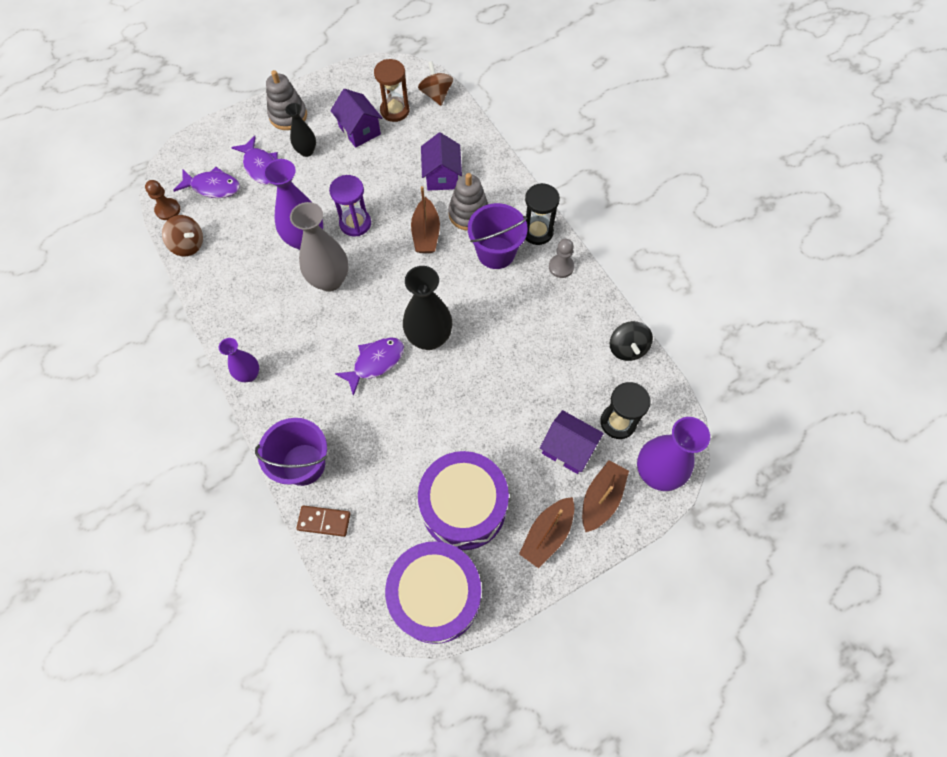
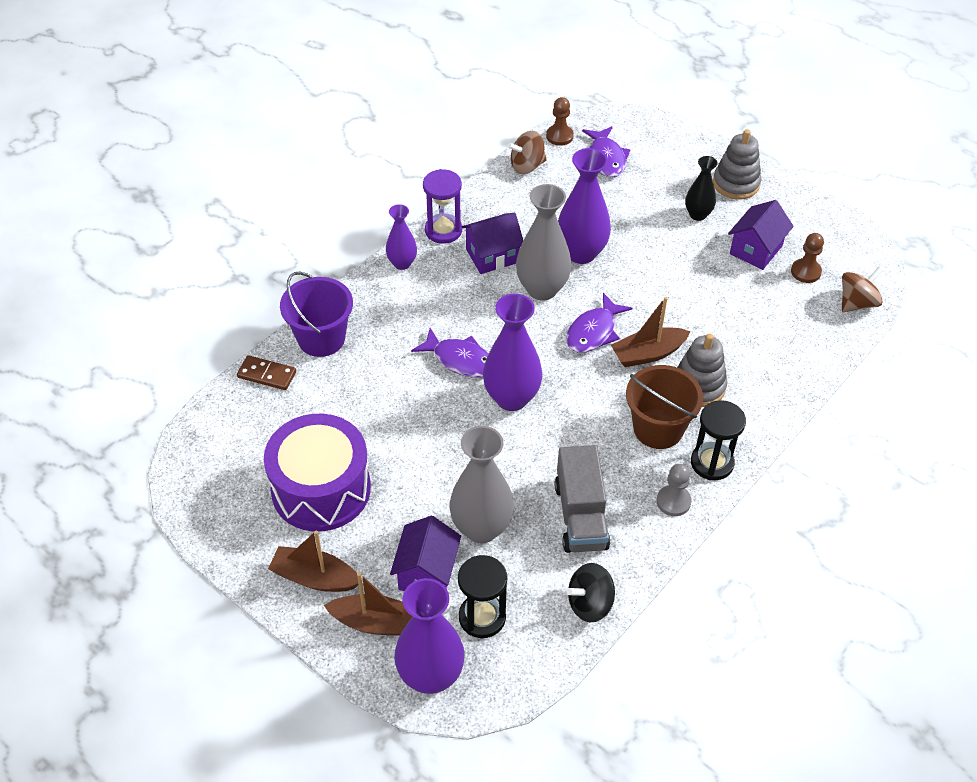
camera: 70 degrees right, 15 degrees down
brown spinning top [162,215,203,256] -> brown spinning top turned 60 degrees clockwise [507,131,547,174]
purple fish [231,136,278,185] -> purple fish moved to [566,293,632,353]
brown domino [296,505,351,537] -> brown domino turned 60 degrees counterclockwise [237,355,296,390]
purple hourglass [329,175,371,237] -> purple hourglass moved to [423,169,462,244]
brown hourglass [374,59,409,122] -> brown pawn [791,233,824,283]
purple drum [385,541,481,644] -> none
black vase [403,266,452,350] -> purple vase [483,294,543,411]
purple house [421,132,462,191] -> purple house moved to [462,213,523,274]
purple bucket [468,203,528,269] -> brown bucket [626,365,703,449]
none -> grey vase [449,426,514,543]
none -> grey truck [555,445,610,553]

